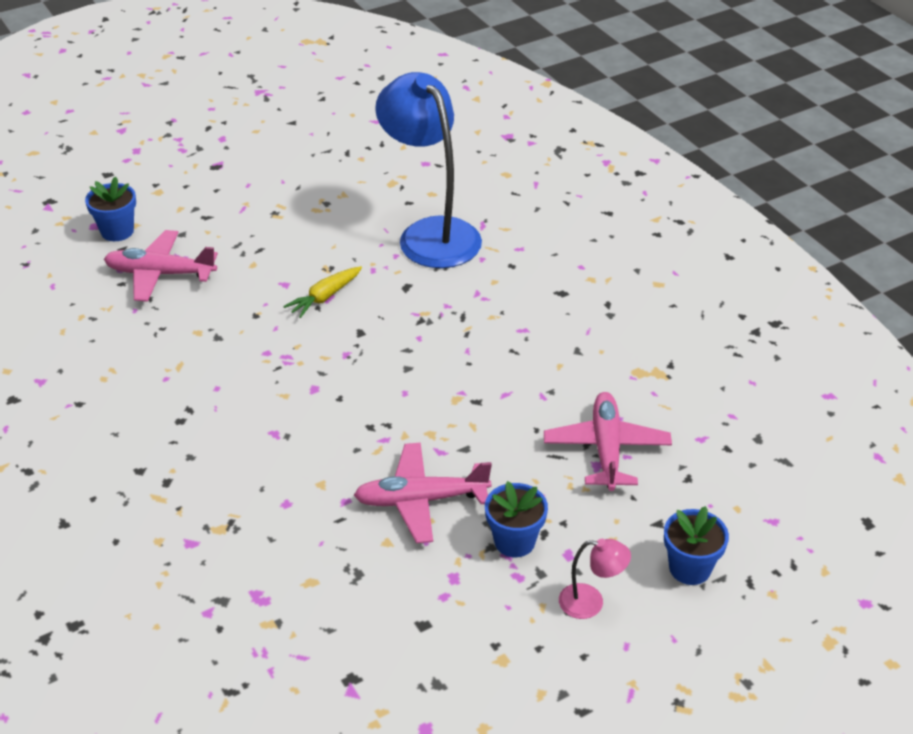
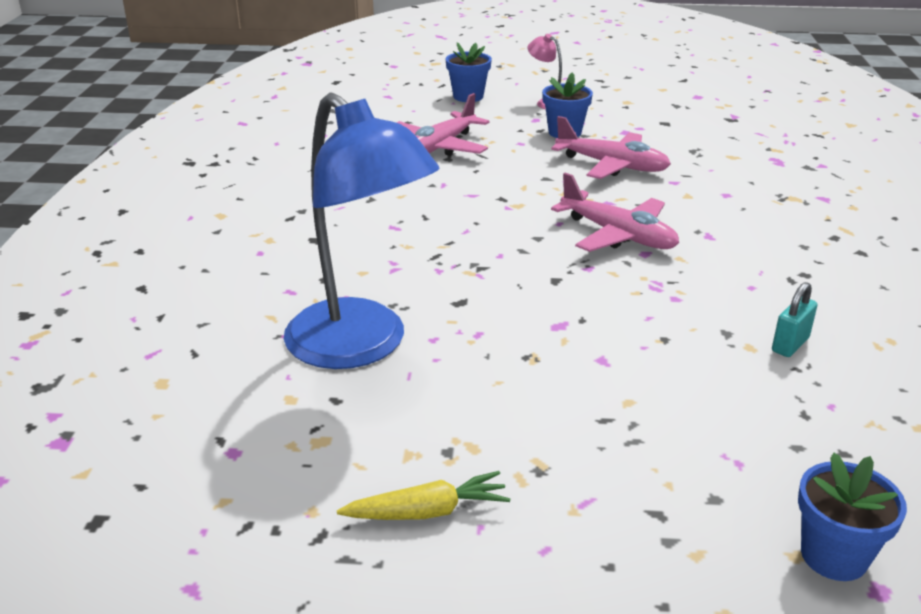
camera: 145 degrees left, 10 degrees down
pink plane [104,230,218,302] -> pink plane moved to [551,173,679,252]
yellow carrot [283,266,362,318] -> yellow carrot moved to [337,471,510,520]
blue lamp [375,72,482,268] -> blue lamp turned 45 degrees counterclockwise [284,93,440,369]
none -> turquoise padlock [772,282,817,357]

